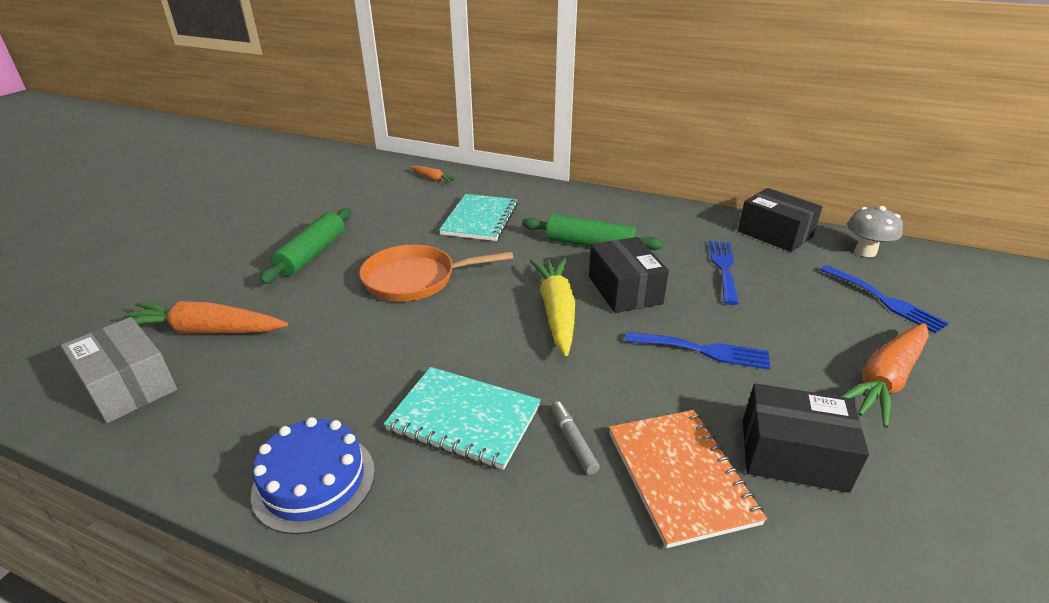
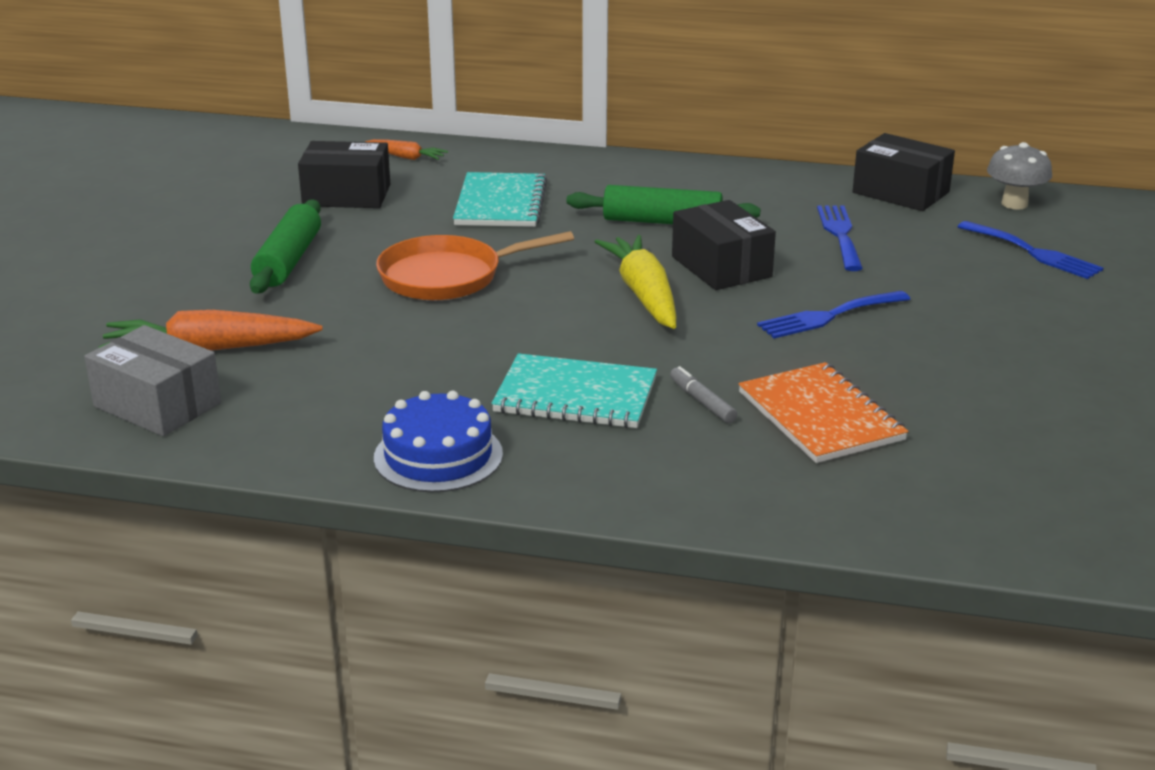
camera: 10 degrees left, 5 degrees down
blue fork [625,332,771,370] -> blue fork turned 150 degrees clockwise [757,291,910,338]
black box [743,383,869,493] -> black box moved to [298,141,390,208]
orange carrot [841,323,929,428] -> none

